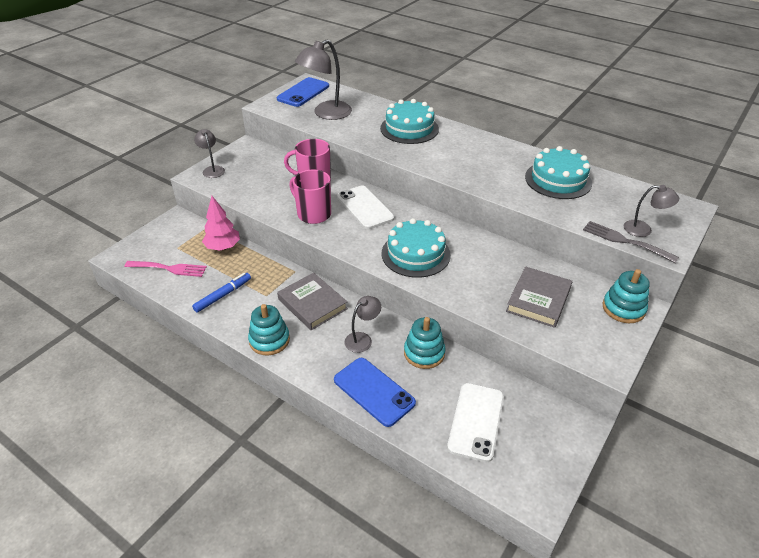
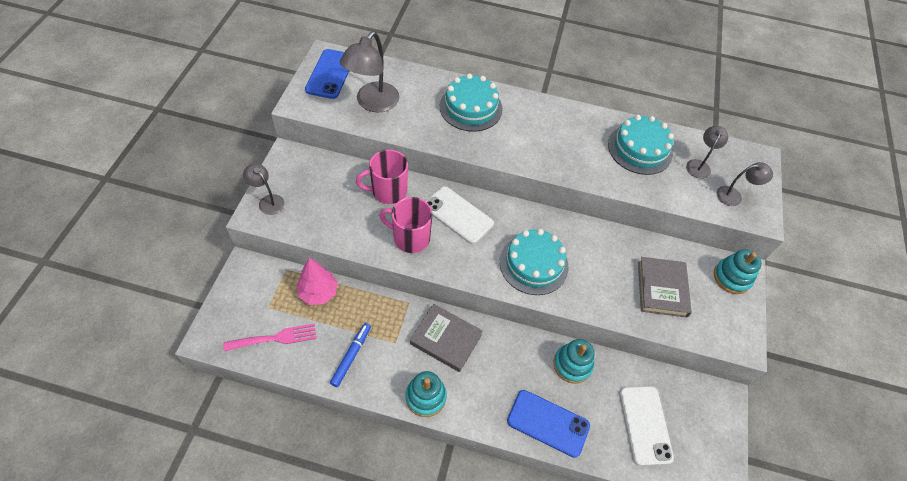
camera: 25 degrees left, 15 degrees up
grey lamp [344,296,381,353] -> grey lamp moved to [686,126,728,179]
grey fork [583,221,679,263] -> none

